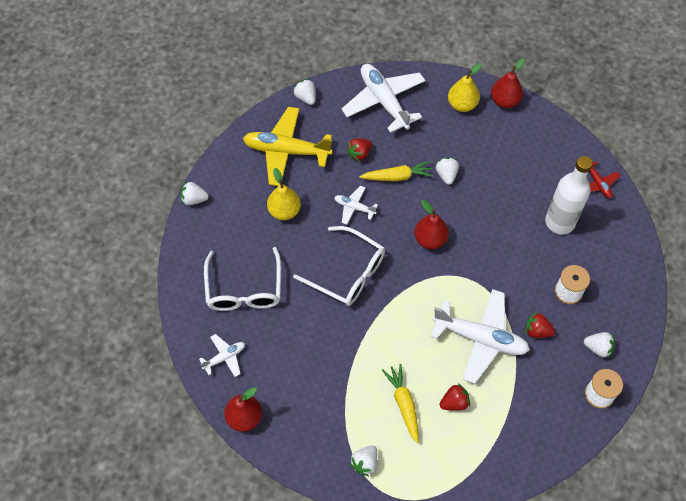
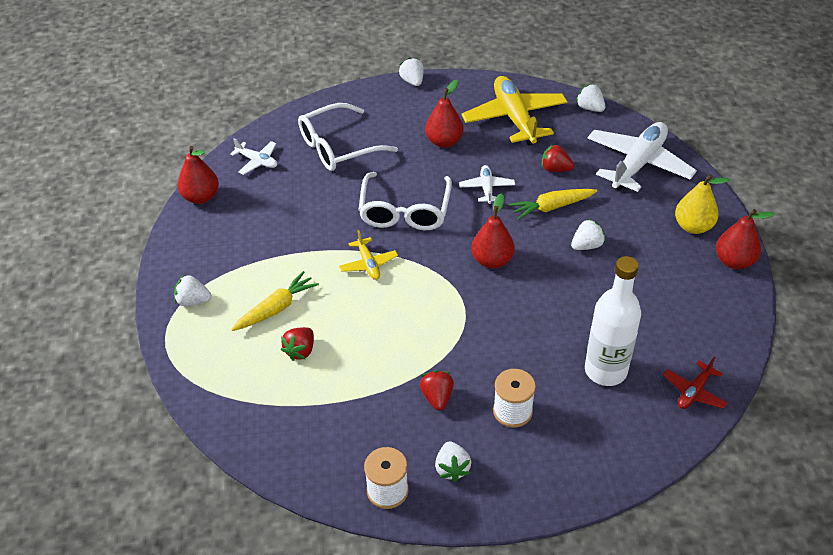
camera: 65 degrees right, 15 degrees down
yellow pear [267,168,301,220] -> red pear [425,80,464,148]
white strawberry [293,79,315,105] -> white strawberry turned 75 degrees counterclockwise [576,84,605,112]
yellow carrot [359,161,434,181] -> yellow carrot turned 105 degrees clockwise [509,189,597,220]
white plane [431,289,530,384] -> none
red strawberry [440,384,470,411] -> red strawberry turned 75 degrees clockwise [281,327,314,361]
none -> yellow plane [339,230,398,280]

